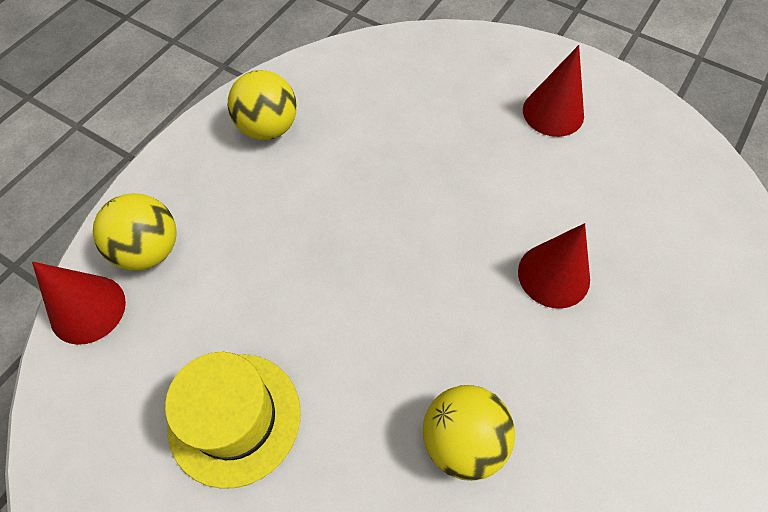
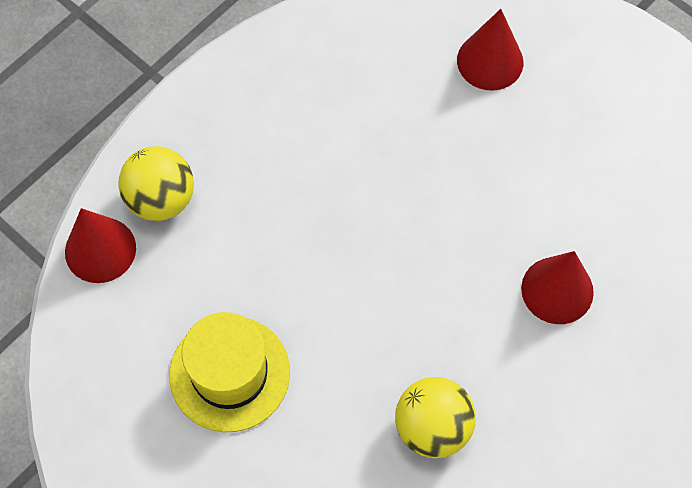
camera: 10 degrees right, 5 degrees up
yellow ball [228,70,297,140] -> none
red cone [523,45,584,137] -> red cone moved to [457,9,523,90]

